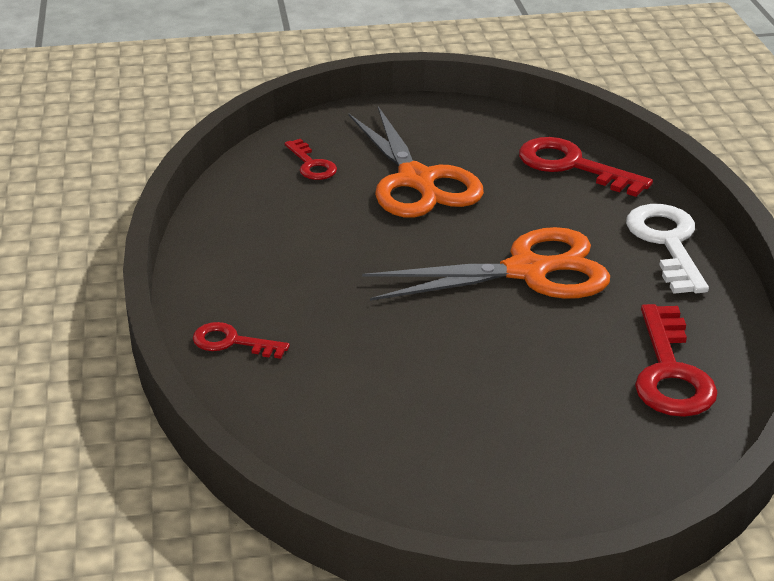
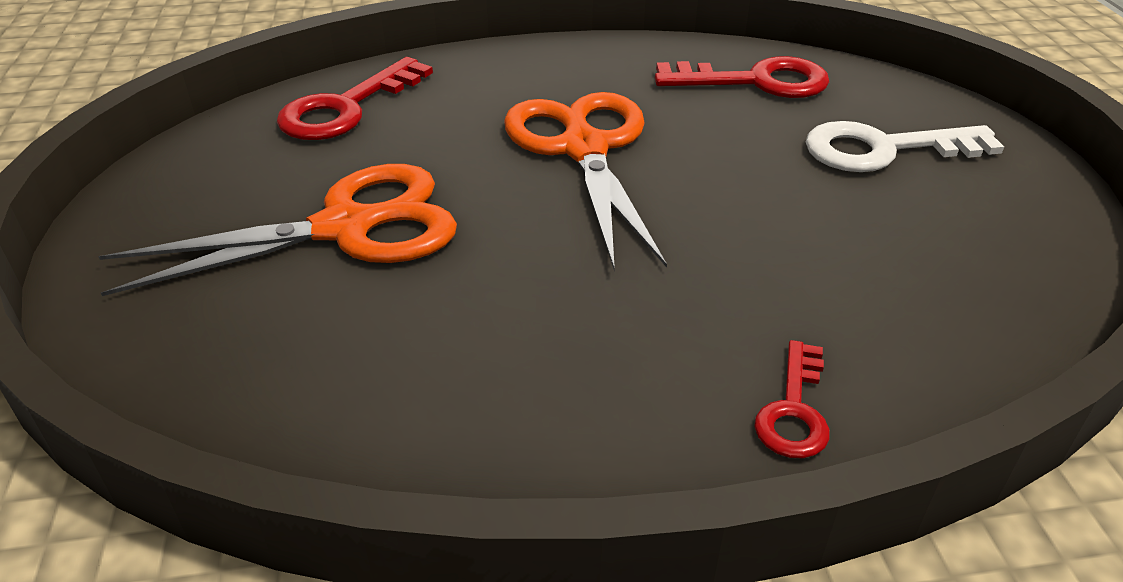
camera: 90 degrees left, 5 degrees up
red key [285,139,337,180] -> none
white key [626,204,709,294] -> white key moved to [806,121,1004,172]

